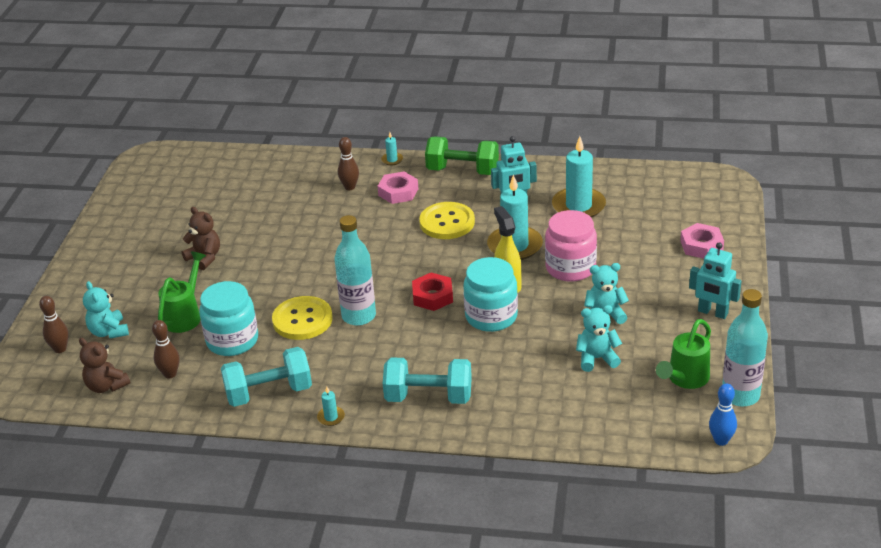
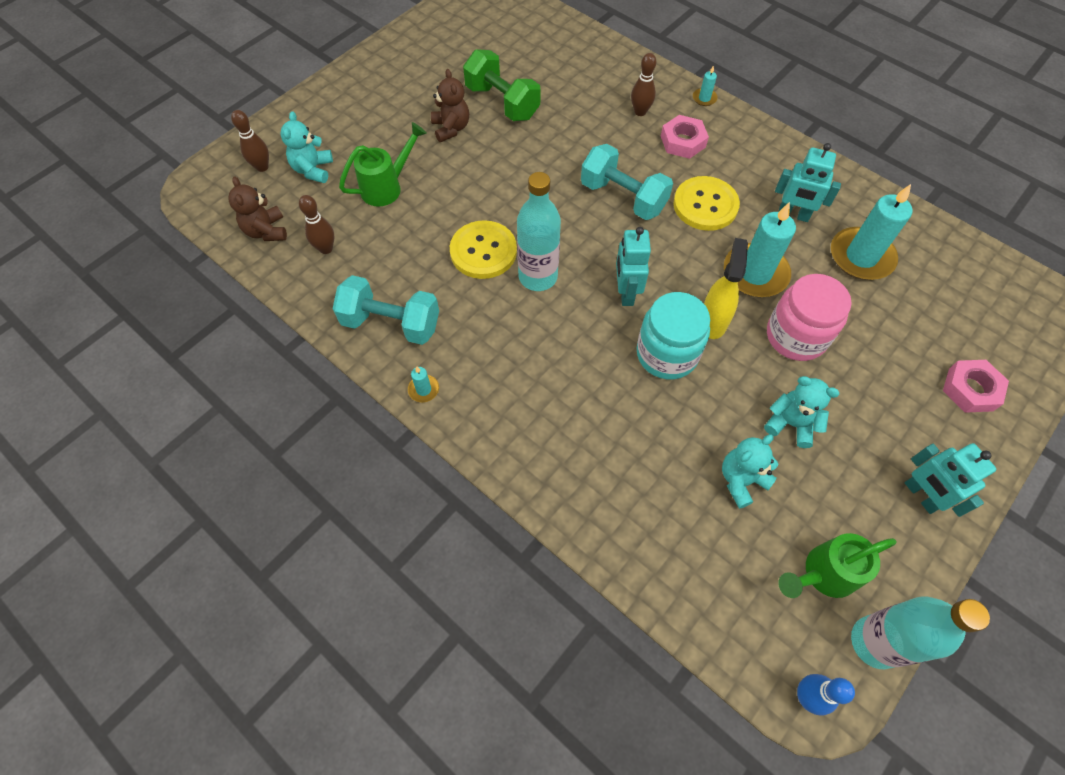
camera: 30 degrees right, 25 degrees up
turquoise jar [199,281,258,356] -> none
turquoise dumbbell [383,357,472,404] -> turquoise dumbbell moved to [581,144,673,220]
red nut [412,272,453,311] -> turquoise robot [616,227,651,306]
green dumbbell [425,136,499,175] -> green dumbbell moved to [463,49,541,121]
turquoise teddy bear [576,305,622,372] -> turquoise teddy bear turned 60 degrees counterclockwise [722,435,778,509]

